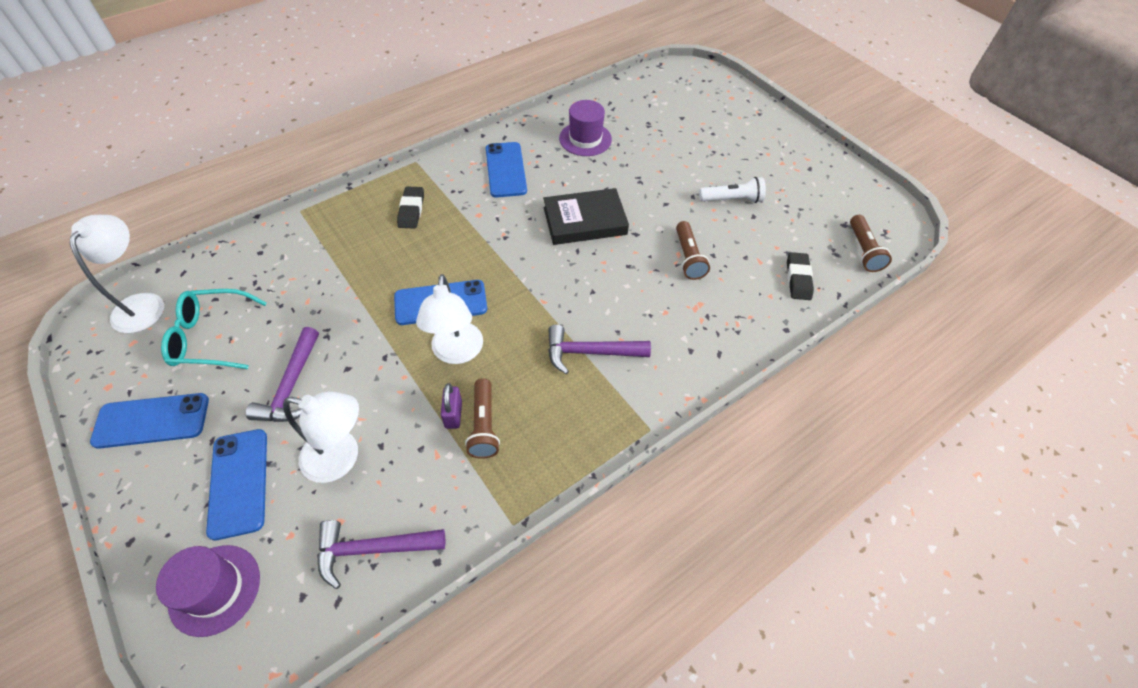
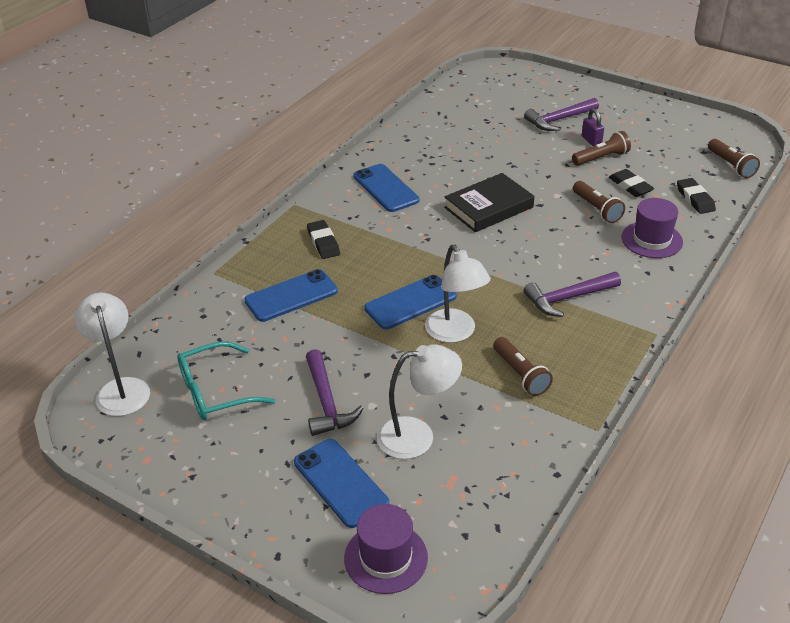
camera: 20 degrees left, 15 degrees down
blue phone [90,393,209,449] -> blue phone moved to [244,269,338,322]
purple hammer [317,520,445,589] -> purple hammer moved to [524,98,599,131]
purple padlock [441,383,462,429] -> purple padlock moved to [582,108,604,146]
purple hat [559,100,612,156] -> purple hat moved to [621,198,683,258]
white flashlight [699,177,766,203] -> brown flashlight [572,131,631,166]
none -> black eraser [609,169,654,197]

